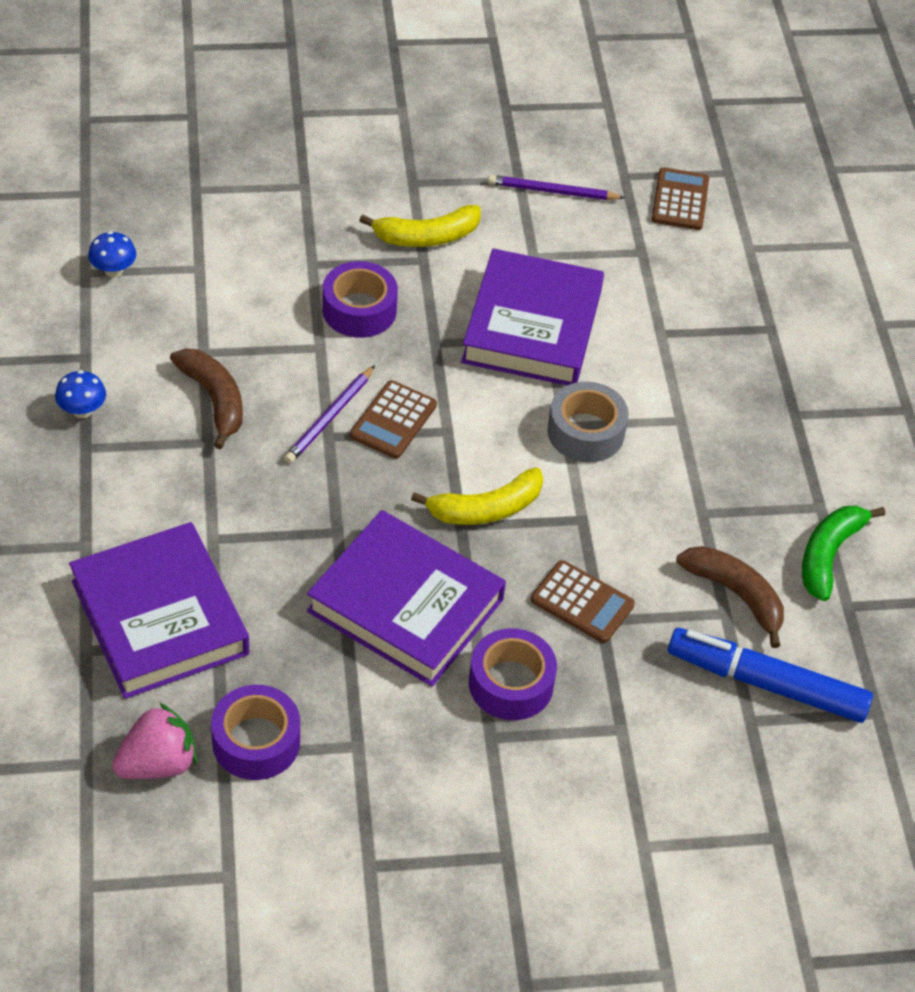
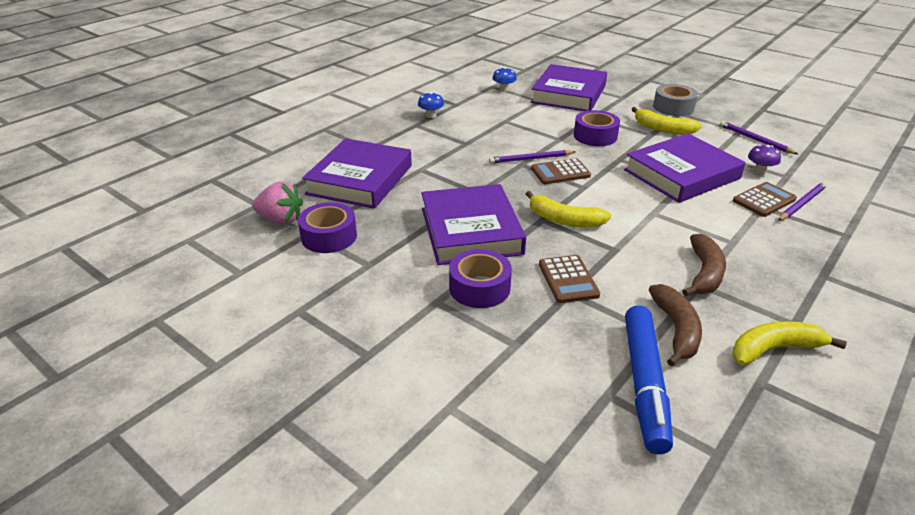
camera: 50 degrees right, 15 degrees down
brown banana [170,348,243,449] -> brown banana moved to [682,234,726,296]
grey tape [547,382,629,462] -> grey tape moved to [653,84,698,116]
brown calculator [651,167,709,230] -> brown calculator moved to [733,182,797,217]
blue marker [668,628,873,723] -> blue marker turned 150 degrees counterclockwise [625,306,673,454]
green banana [802,505,885,601] -> yellow banana [733,321,847,365]
none -> purple book [531,64,607,111]
none -> purple mushroom [748,144,781,174]
none -> purple pencil [778,182,827,221]

